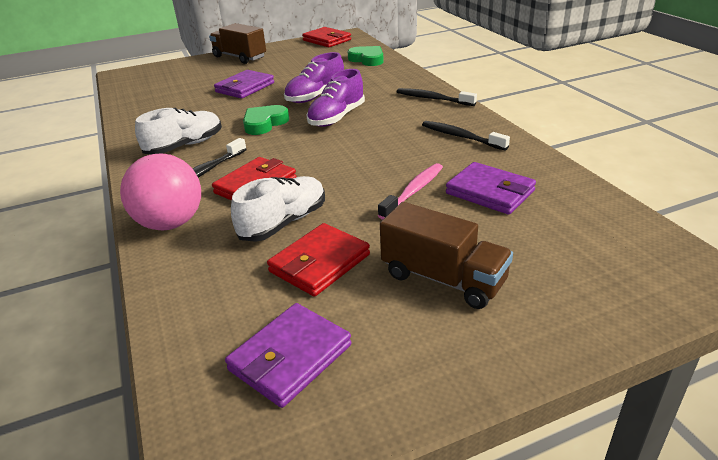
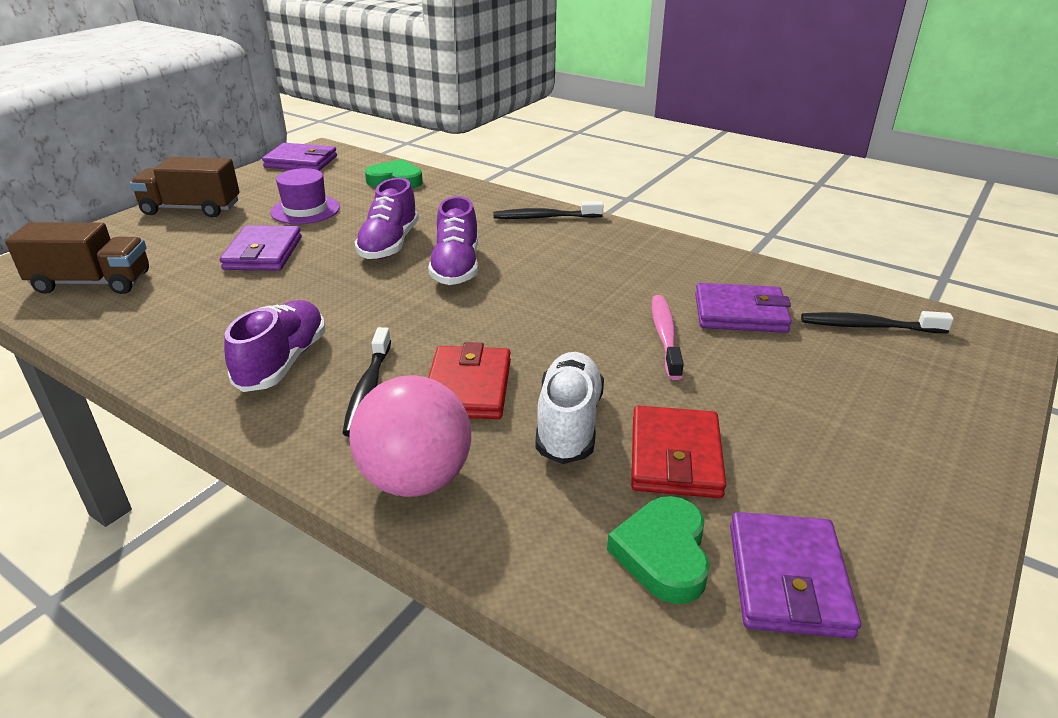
camera: 35 degrees left, 0 degrees up
white shoe [135,107,222,154] -> purple shoe [224,300,325,392]
green heart [243,105,289,135] -> green heart moved to [607,496,710,604]
red wallet [302,27,351,47] -> purple wallet [262,143,337,171]
brown truck [380,202,513,309] -> brown truck moved to [5,222,149,294]
black toothbrush [422,121,510,151] -> black toothbrush moved to [801,311,954,333]
none -> purple hat [270,168,340,224]

